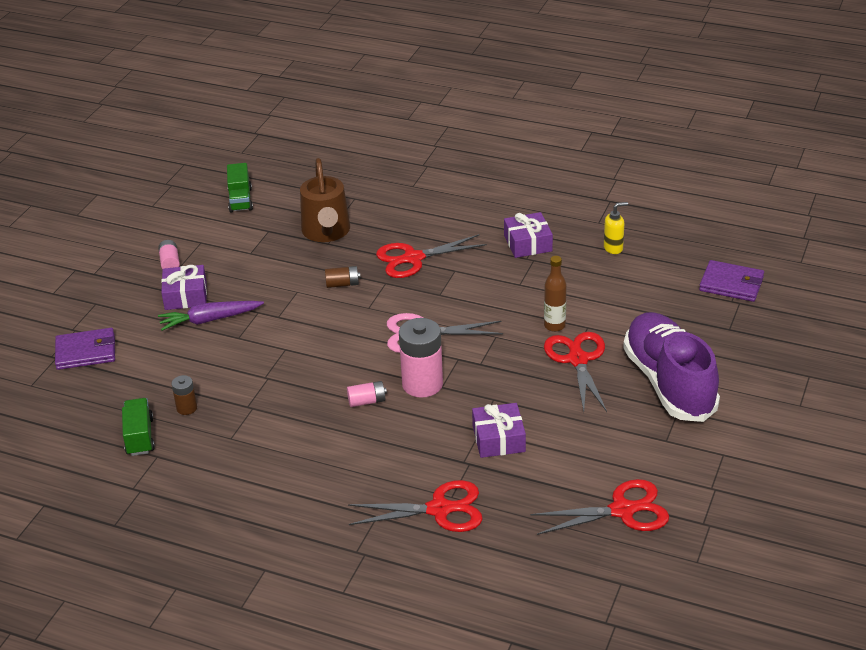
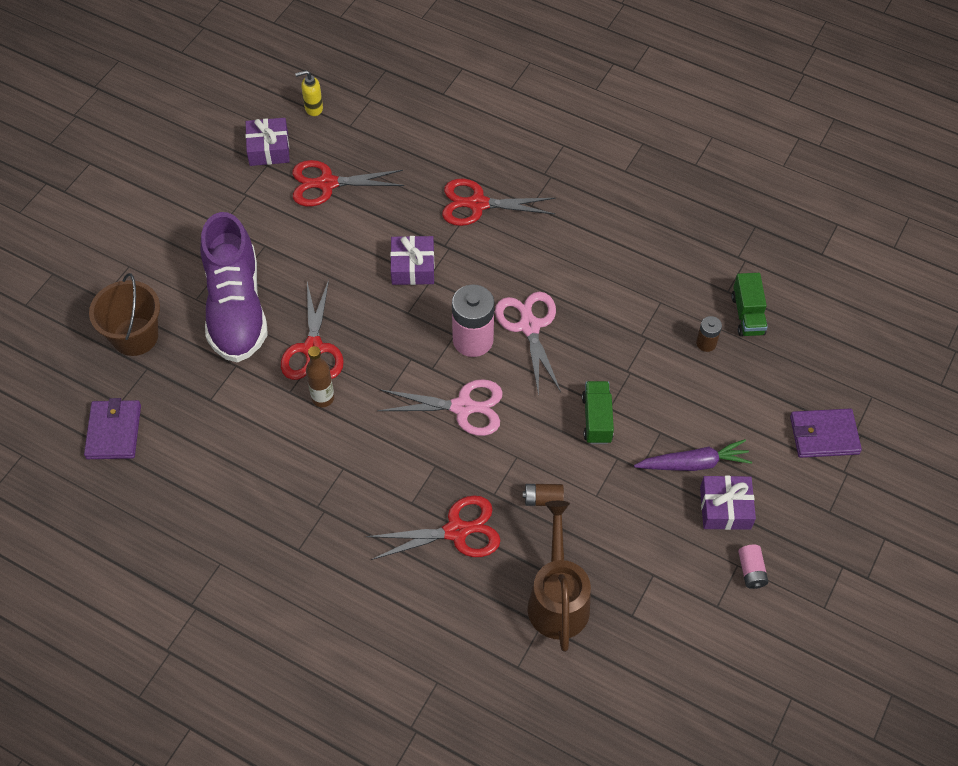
camera: 175 degrees left, 20 degrees up
green truck [227,163,253,212] -> green truck moved to [582,381,614,444]
pink battery [347,381,387,407] -> pink scissors [495,292,561,396]
purple gift [504,212,553,258] -> purple gift moved to [245,118,290,166]
yellow soap dispenser [604,202,628,254] -> yellow soap dispenser moved to [295,70,323,116]
purple wallet [699,260,764,302] -> purple wallet turned 60 degrees clockwise [84,398,141,459]
none -> brown bucket [89,273,160,356]

